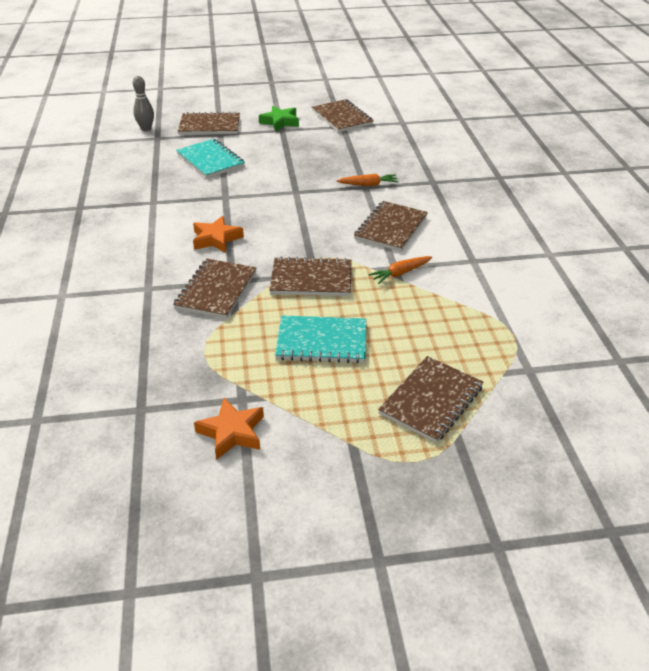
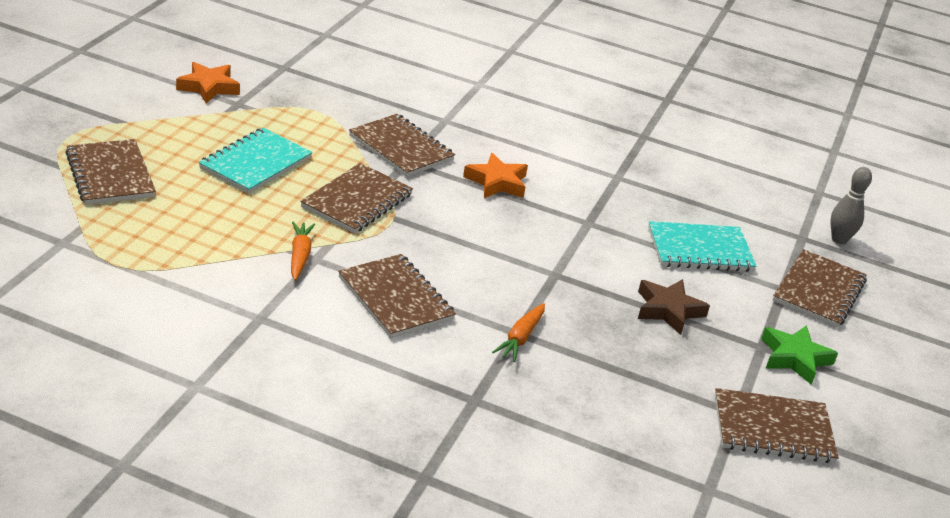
camera: 115 degrees right, 5 degrees down
none -> brown star [638,279,710,335]

